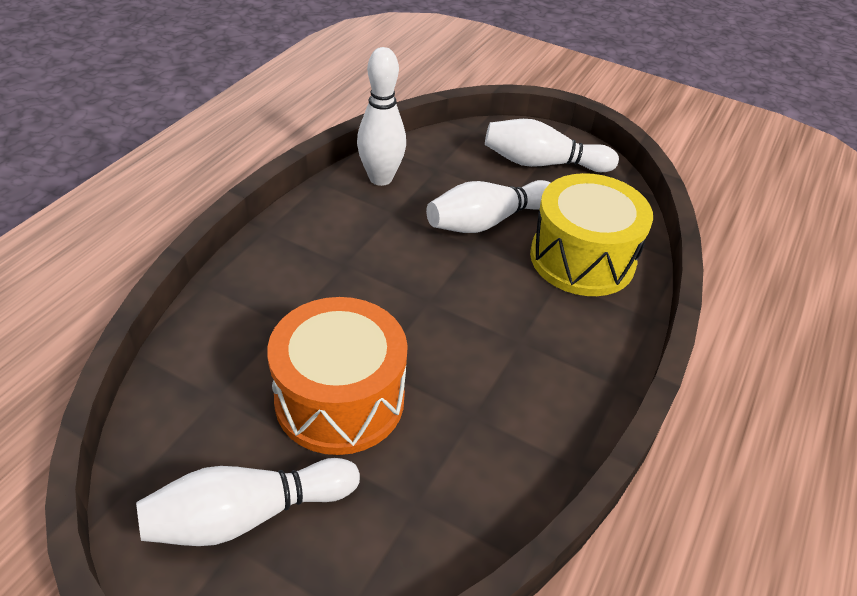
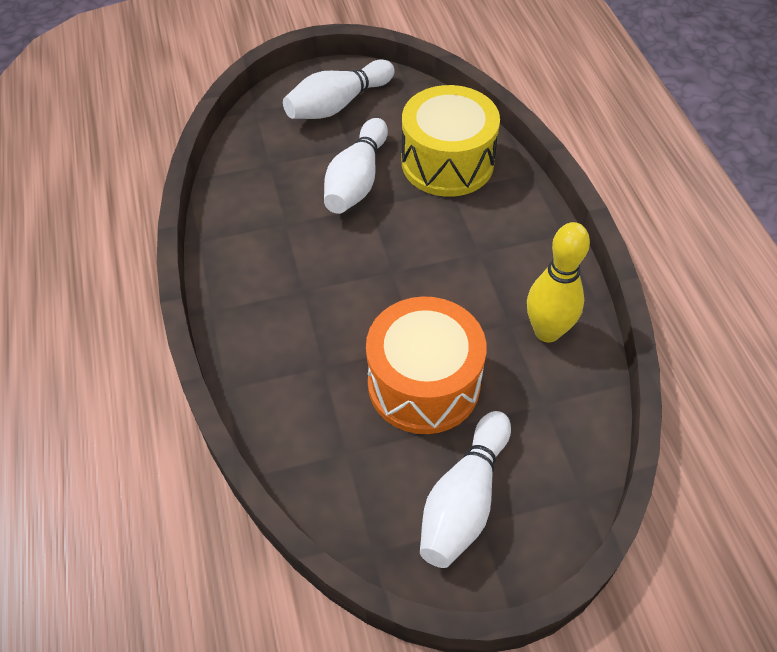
camera: 40 degrees left, 10 degrees up
white bowling pin [357,47,406,186] -> none
none -> yellow bowling pin [527,222,590,342]

